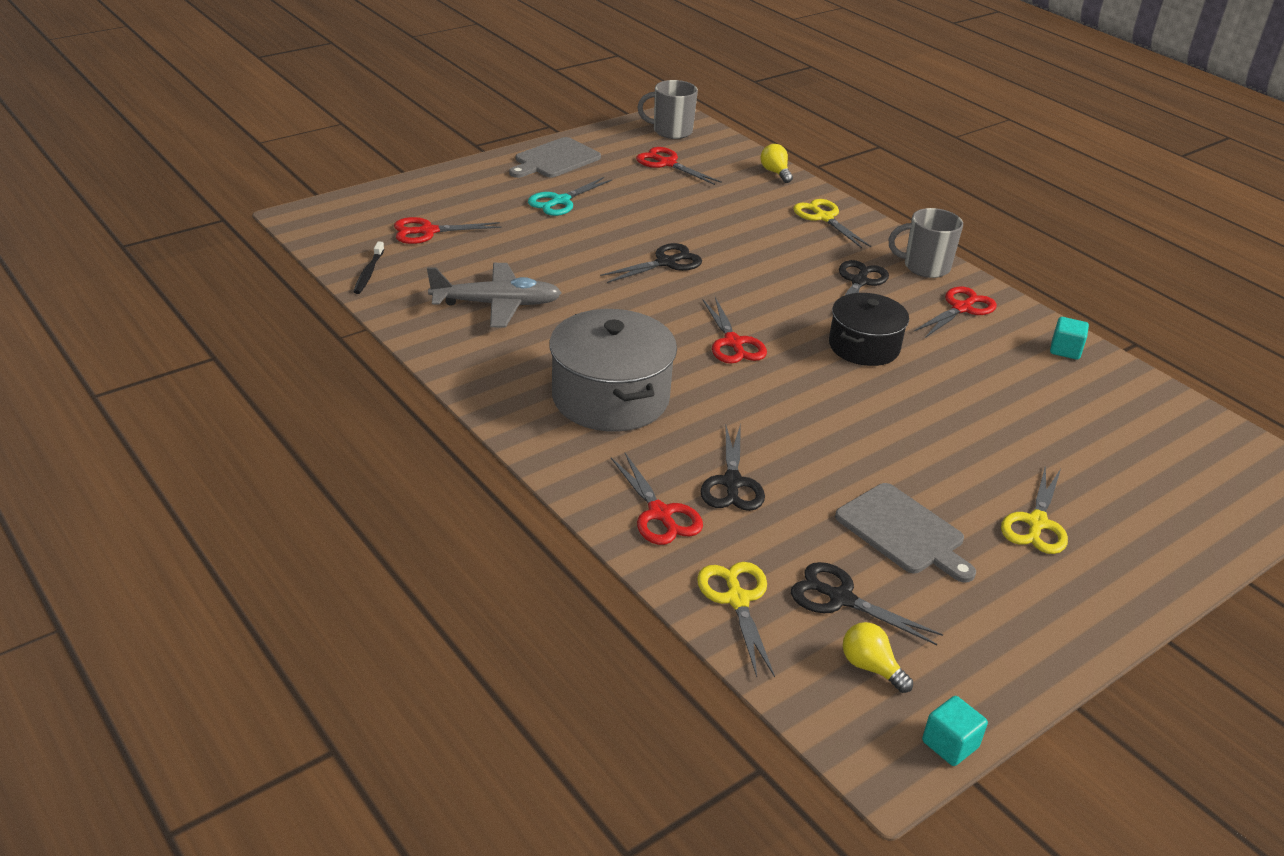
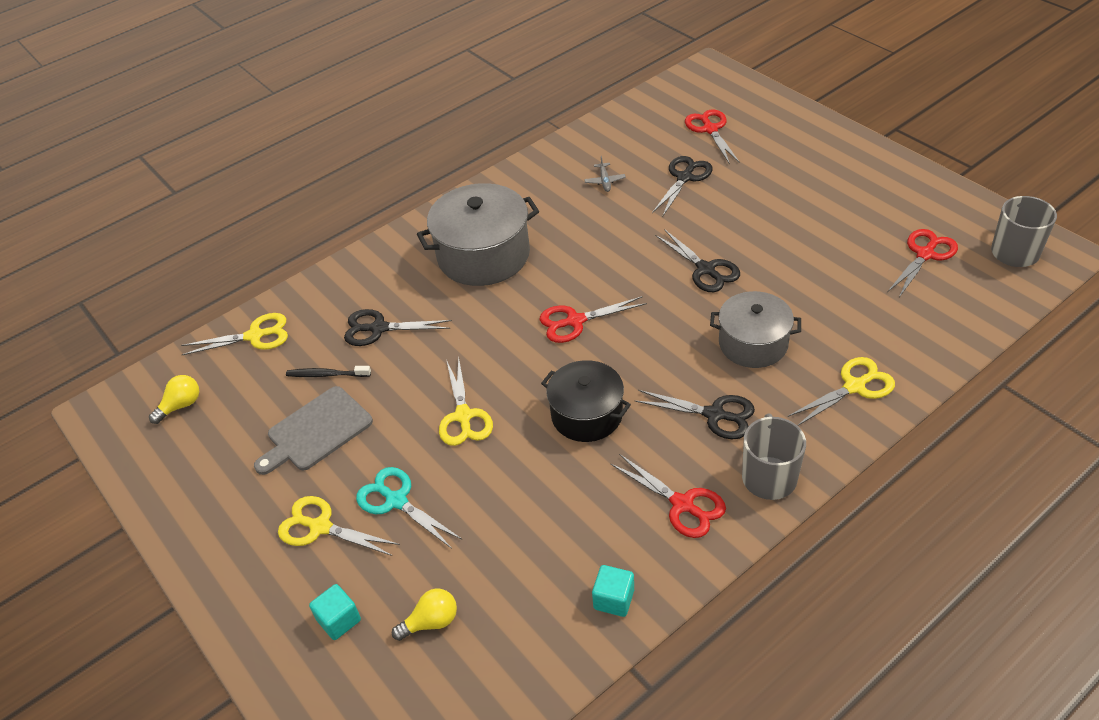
camera: 95 degrees right, 10 degrees up
black toothbrush [353,241,384,294] -> black toothbrush moved to [286,366,371,377]
grey plane [427,263,562,327] -> grey plane [584,156,626,192], size x0.42
grey cutting board [509,137,601,178] -> none
turquoise scissors [528,177,612,216] -> turquoise scissors moved to [356,467,462,549]
red scissors [611,453,703,545] -> none
yellow light bulb [760,144,793,183] -> yellow light bulb moved to [392,588,457,641]
black scissors [791,562,943,645] -> black scissors moved to [652,156,713,217]
turquoise cube [922,696,988,766] -> turquoise cube moved to [309,584,361,640]
none -> yellow scissors [439,357,493,446]
none -> grey pot [710,291,801,368]

